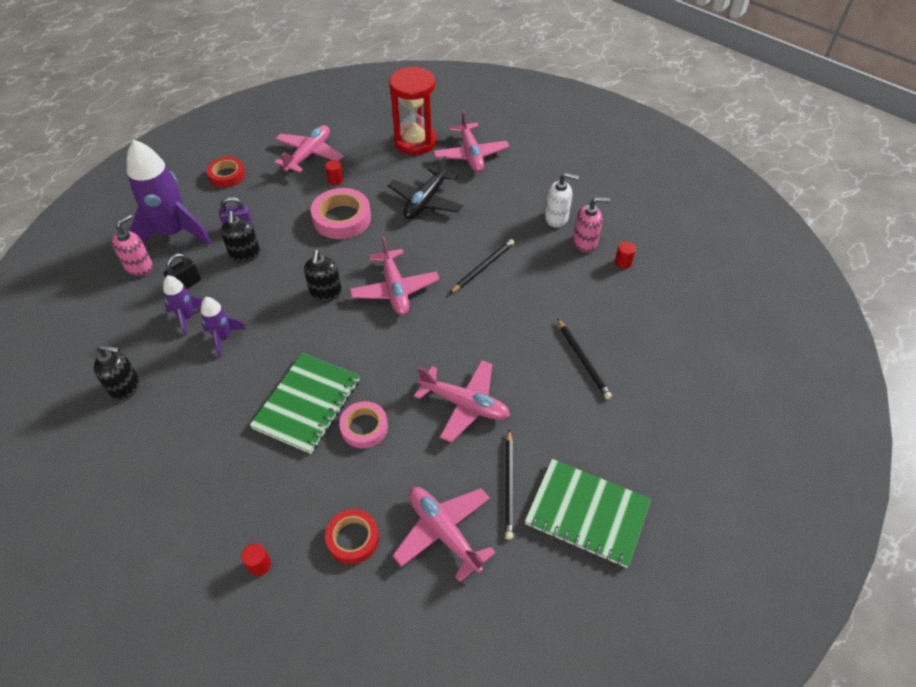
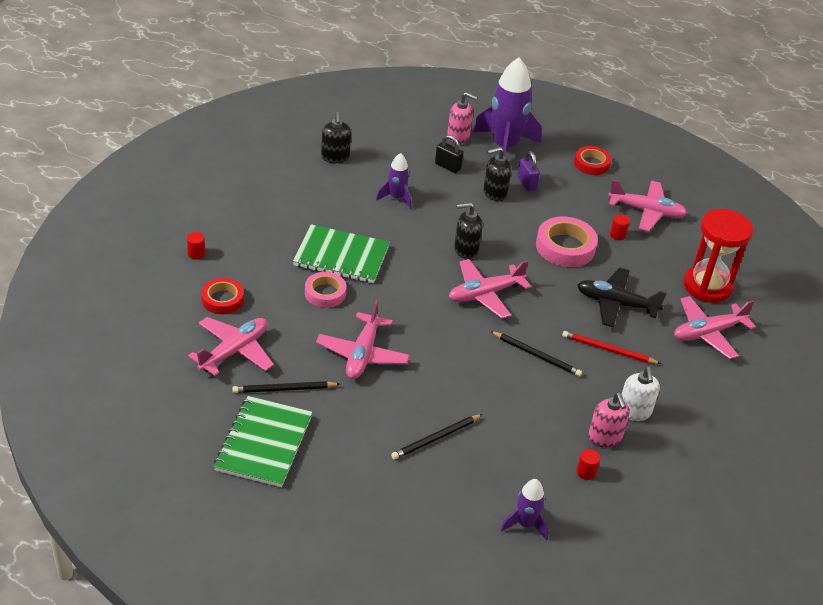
camera: 75 degrees right, 10 degrees down
purple rocket [163,275,203,336] -> purple rocket moved to [500,479,549,540]
none -> red pencil [562,331,661,364]

